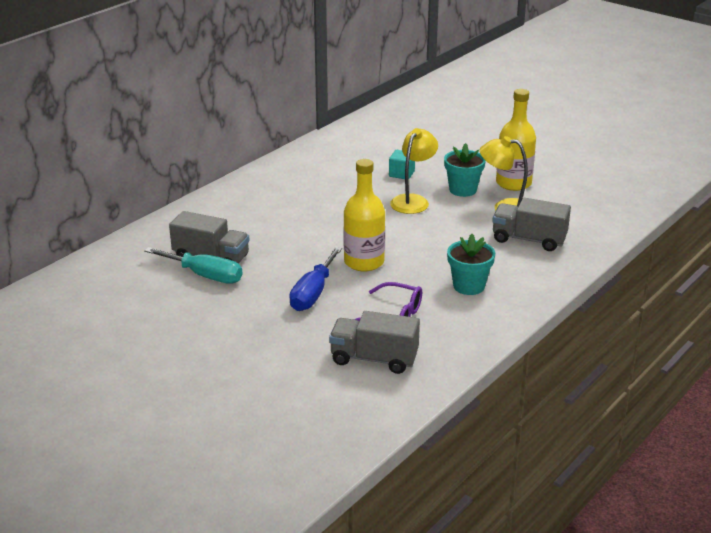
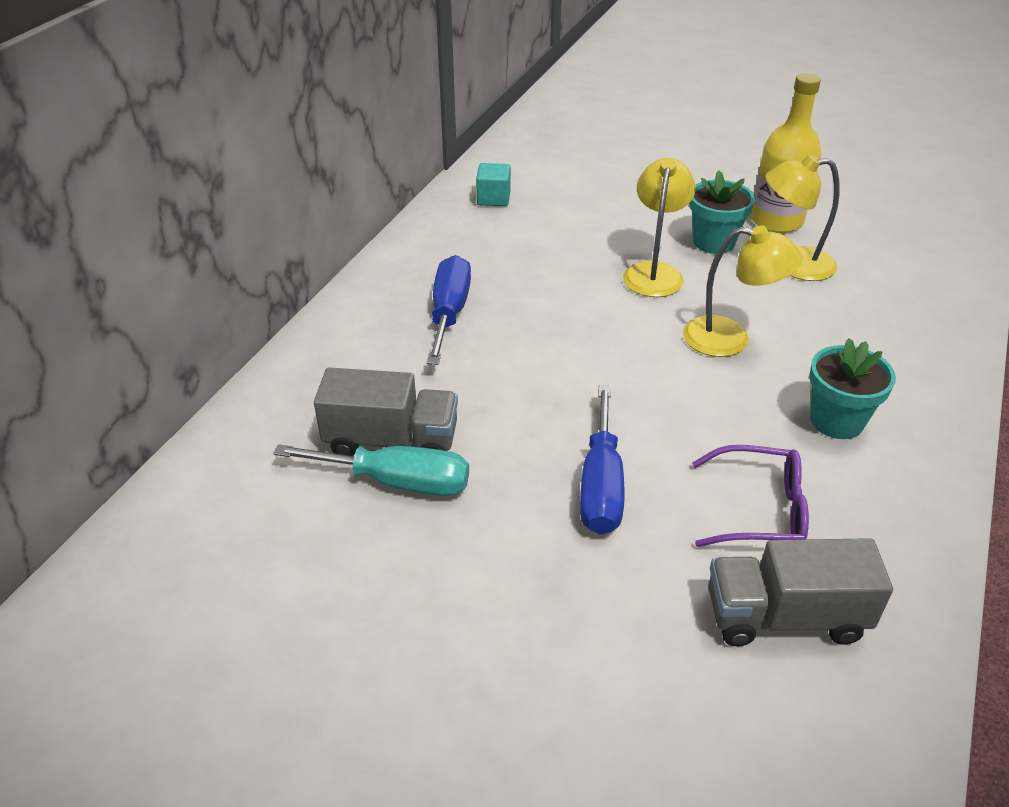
camera: 15 degrees left, 10 degrees up
yellow bottle [343,159,385,272] -> none
turquoise cube [389,150,415,180] -> turquoise cube moved to [476,163,511,206]
grey truck [492,198,571,251] -> none
none -> blue screwdriver [427,255,471,365]
none -> yellow lamp [683,225,803,357]

